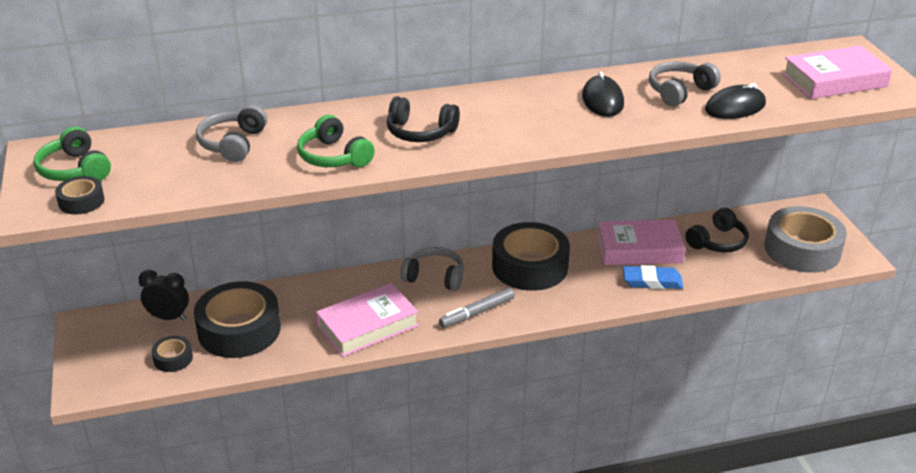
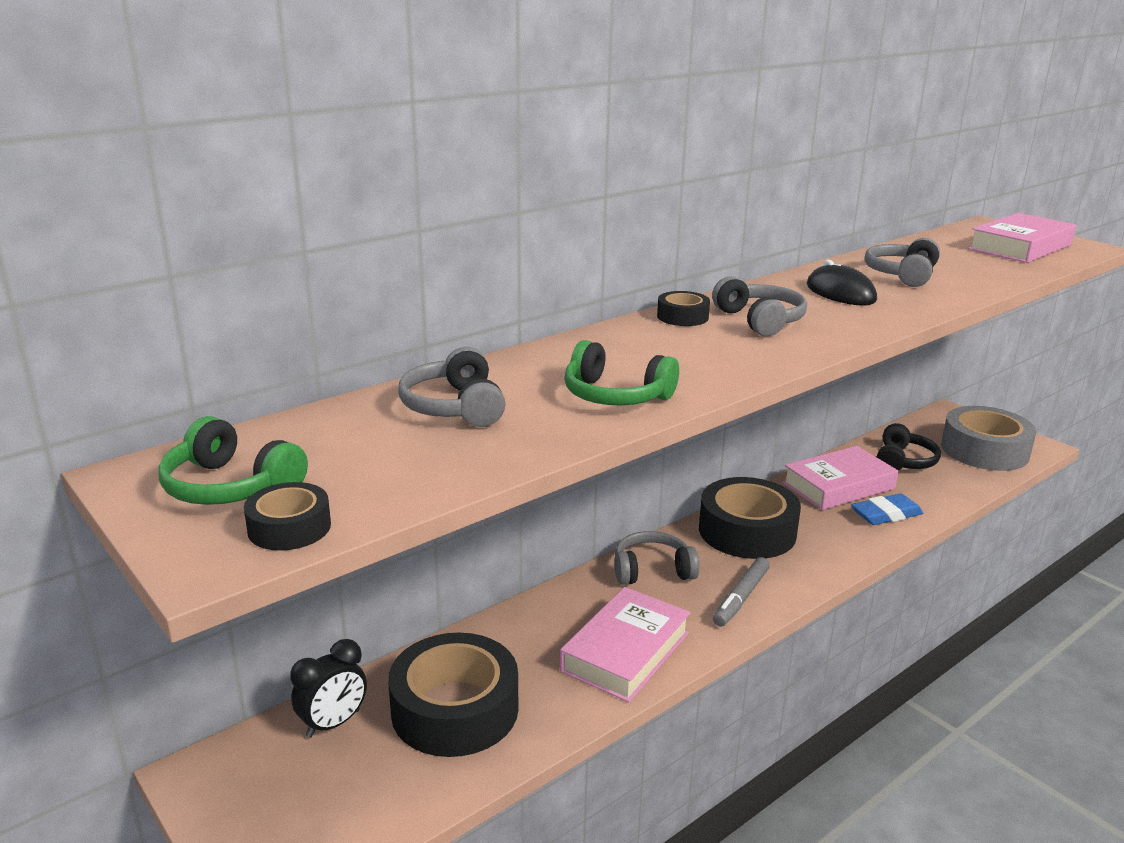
camera: 25 degrees left, 10 degrees down
black clock [139,270,189,321] -> black clock turned 150 degrees clockwise [290,639,367,738]
black tape [151,336,193,372] -> black tape moved to [657,291,710,326]
black headphones [387,96,460,142] -> none
black mouse [705,83,766,119] -> none
none -> grey headphones [712,276,807,336]

